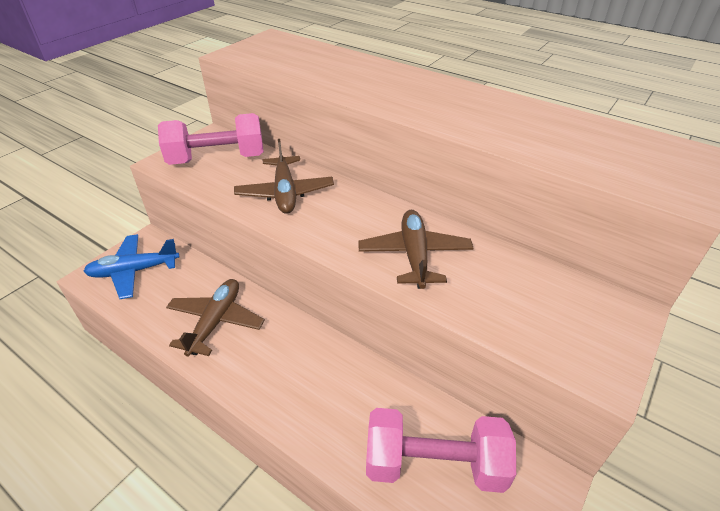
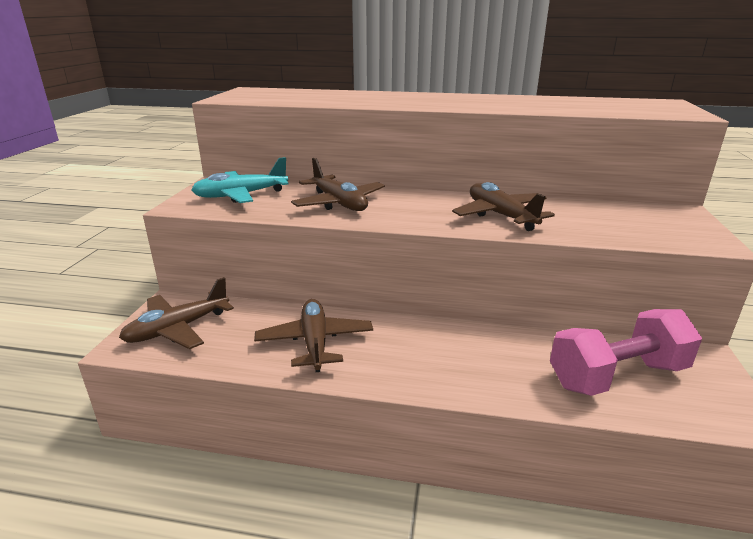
camera: 25 degrees left, 15 degrees down
blue plane [83,234,180,299] -> brown plane [119,277,234,349]
pink dumbbell [158,113,264,165] -> turquoise plane [191,157,288,203]

